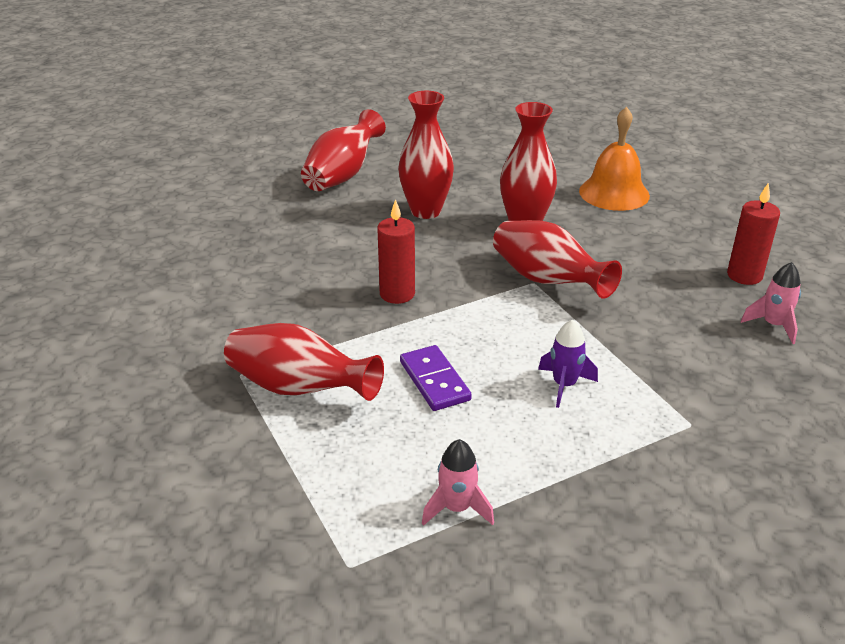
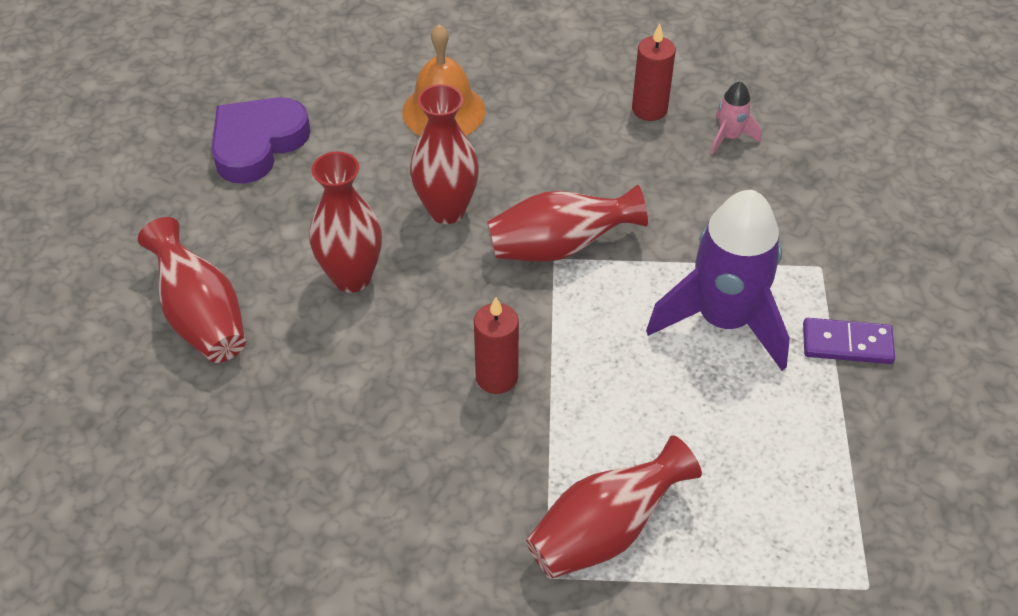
camera: 60 degrees left, 15 degrees up
purple domino [400,345,472,411] -> purple domino moved to [803,318,895,364]
pink rocket [422,439,494,526] -> none
purple rocket [538,320,598,408] -> purple rocket [646,190,790,371], size x2.26
none -> purple heart [211,97,311,184]

